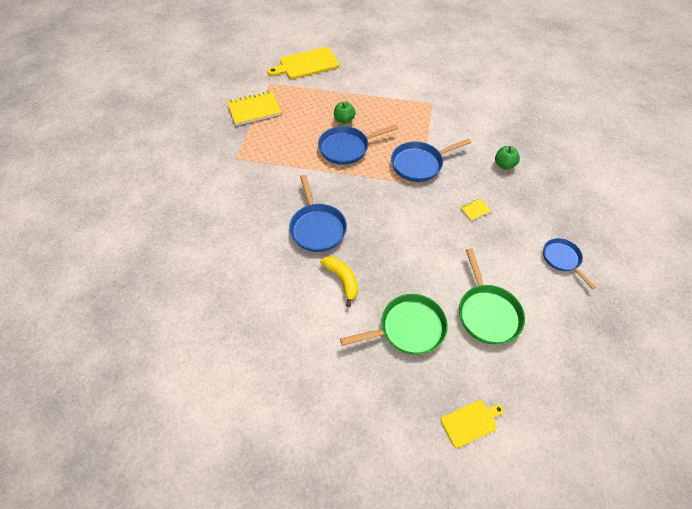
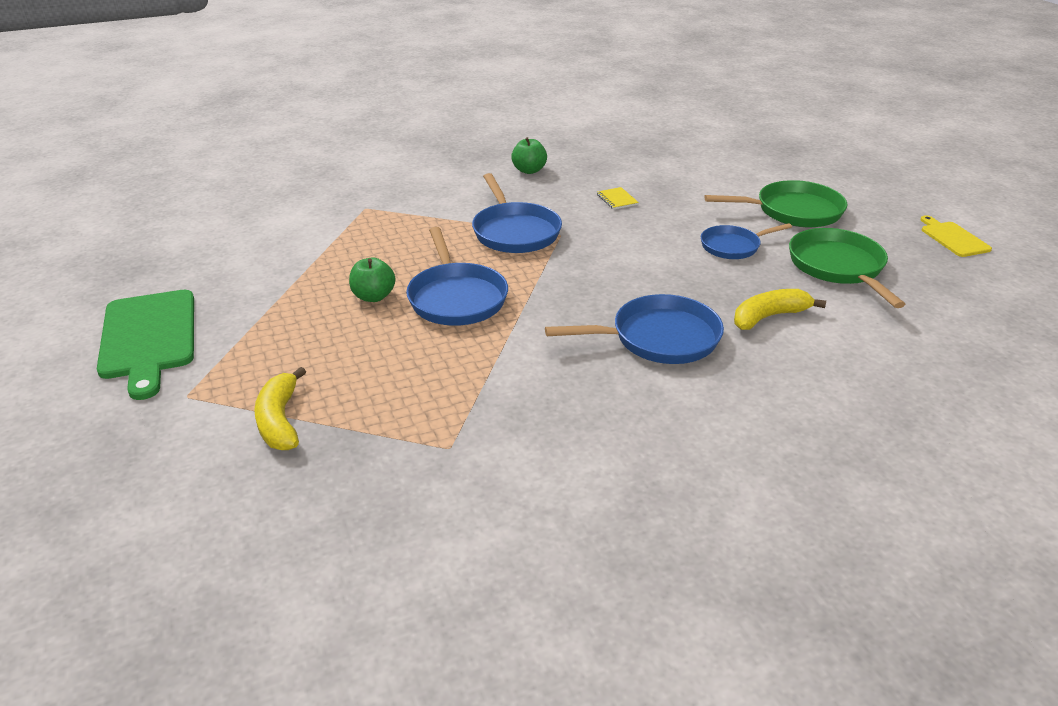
camera: 85 degrees left, 20 degrees down
yellow notebook [227,91,281,126] -> yellow banana [254,367,306,450]
yellow cutting board [267,47,339,79] -> green cutting board [97,290,194,400]
blue pan [543,238,596,289] -> blue pan moved to [701,223,792,259]

